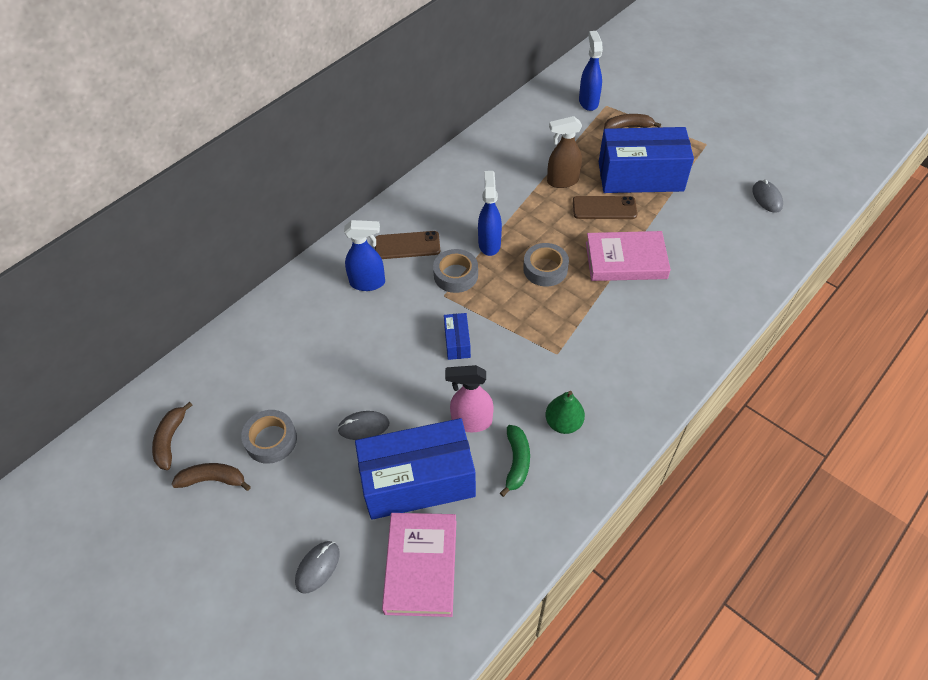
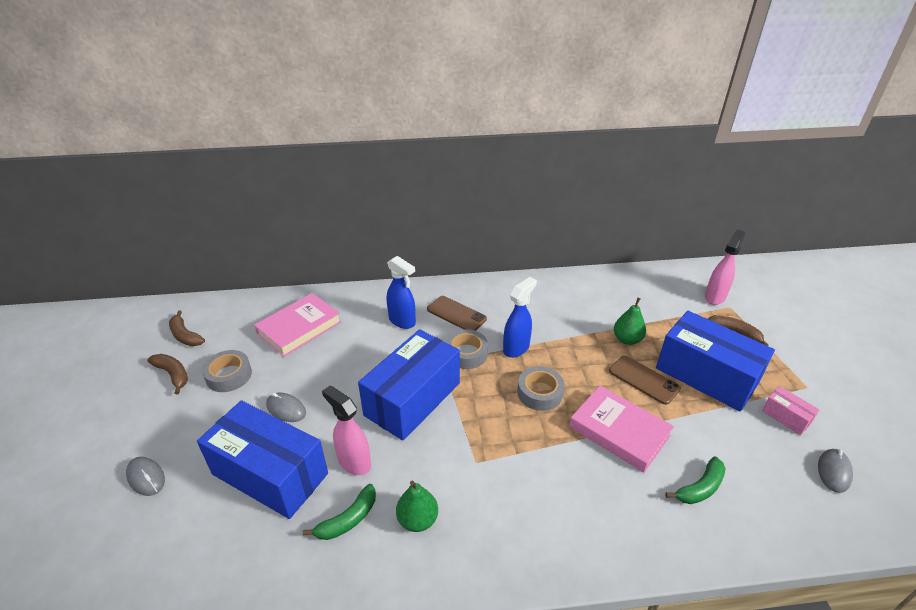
camera: 40 degrees right, 15 degrees down
brown banana [152,402,193,470] -> brown banana turned 90 degrees counterclockwise [169,311,205,346]
grey mouse [295,541,340,594] -> grey mouse turned 60 degrees clockwise [126,457,165,496]
pink book [382,513,456,617] -> pink book moved to [254,293,341,357]
blue box [444,313,471,360] -> blue box [358,329,460,440], size x2.33
brown spray bottle [547,116,582,188] -> green pear [614,298,646,345]
blue spray bottle [579,31,603,111] -> pink spray bottle [705,229,745,305]
none -> green banana [665,456,726,504]
none -> pink box [762,386,819,435]

